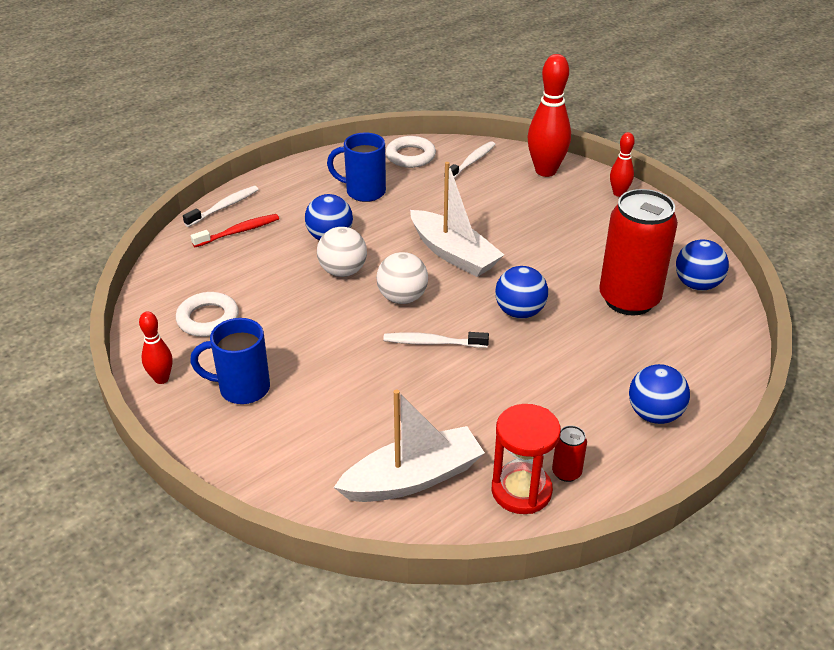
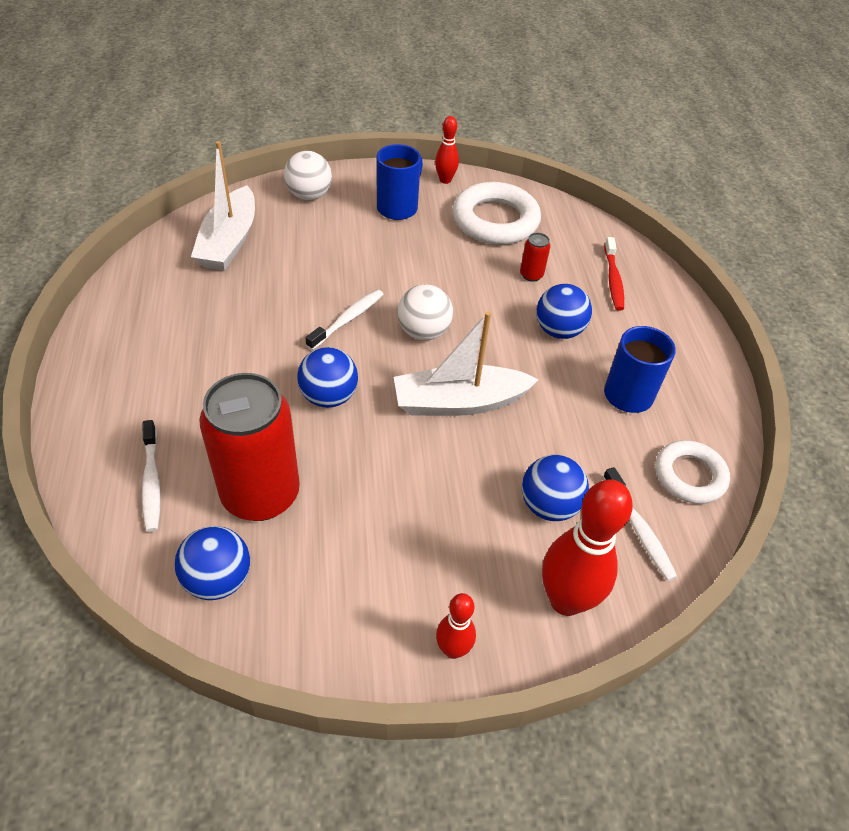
camera: 120 degrees right, 10 degrees up
white ring [176,292,239,337] -> white ring [453,182,541,245], size x1.58
white toothbrush [183,186,259,227] -> white toothbrush moved to [142,420,160,532]
white ball [317,227,367,277] -> white ball moved to [284,151,332,200]
red hourglass [492,404,561,514] -> none
red can [552,425,587,482] -> red can moved to [520,233,550,282]
blue ball [629,364,690,424] -> blue ball moved to [522,455,589,521]

